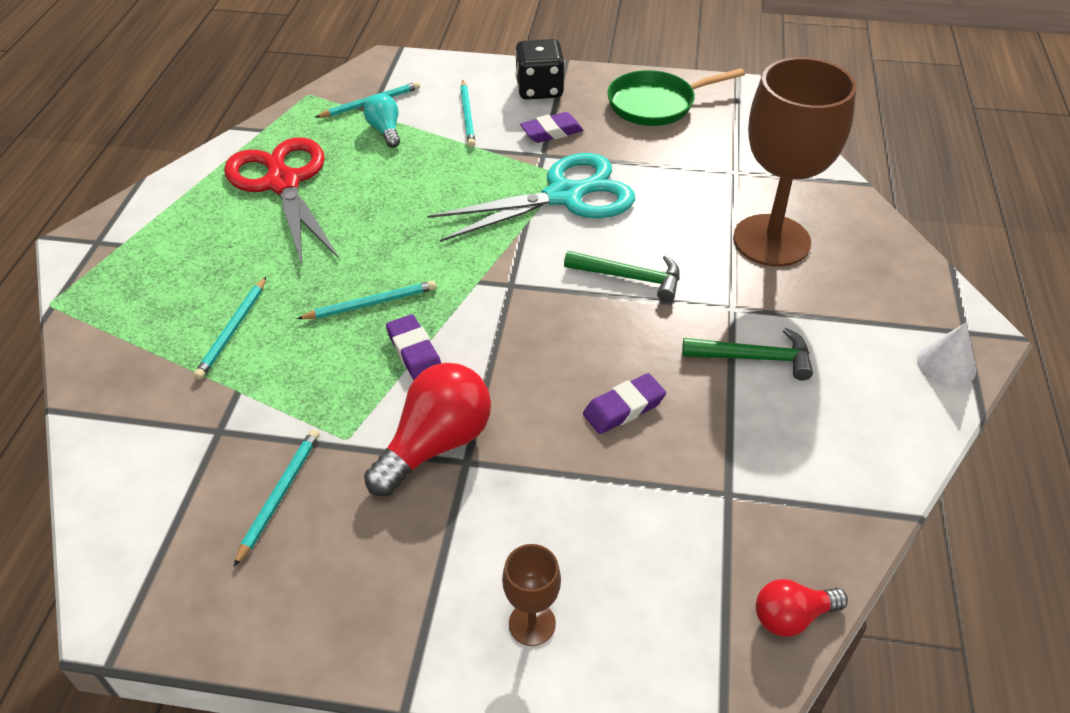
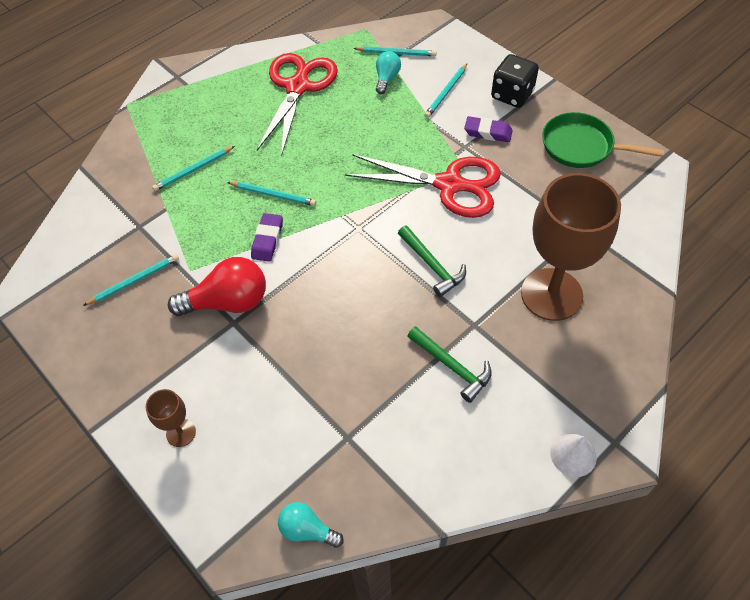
camera: 40 degrees right, 10 degrees up
turquoise scissors [427,153,635,242] -> red scissors [345,154,501,218]
purple eraser [583,373,666,434] -> none
red light bulb [756,579,848,637] -> turquoise light bulb [278,502,344,548]

